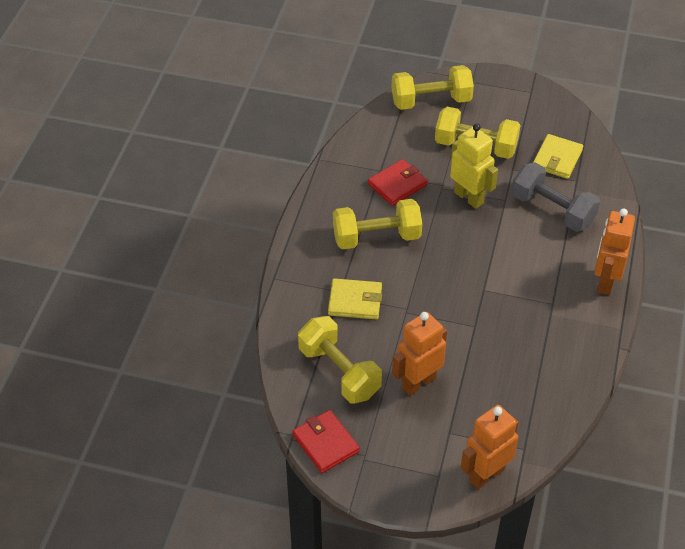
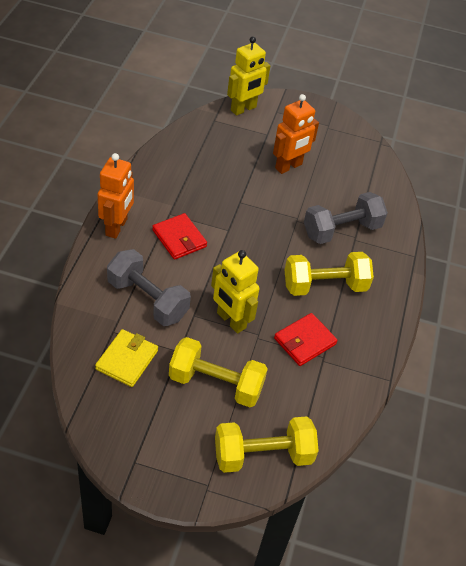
camera: 175 degrees right, 0 degrees up
red wallet [292,410,360,473] -> red wallet moved to [152,213,207,260]
yellow dumbbell [298,316,382,404] -> none
yellow wallet [328,278,382,320] -> grey dumbbell [304,192,388,244]
orange robot [461,405,519,489] -> yellow robot [227,36,270,116]

